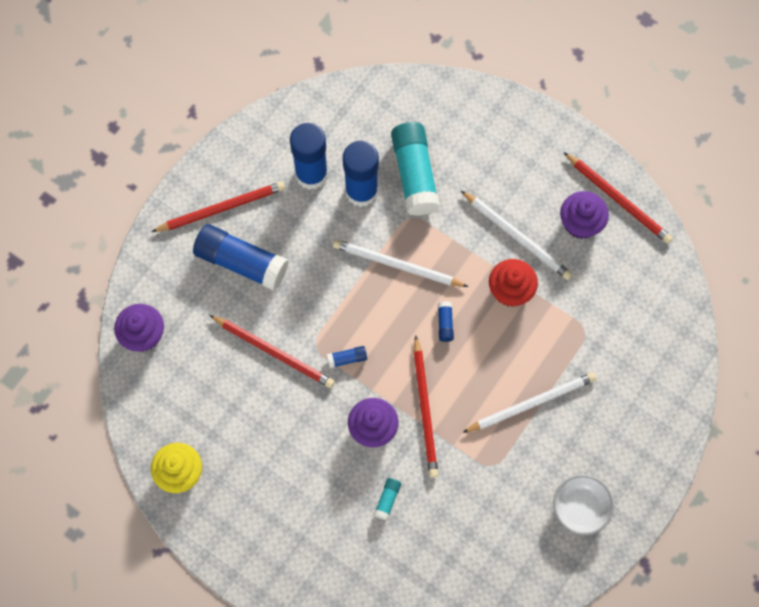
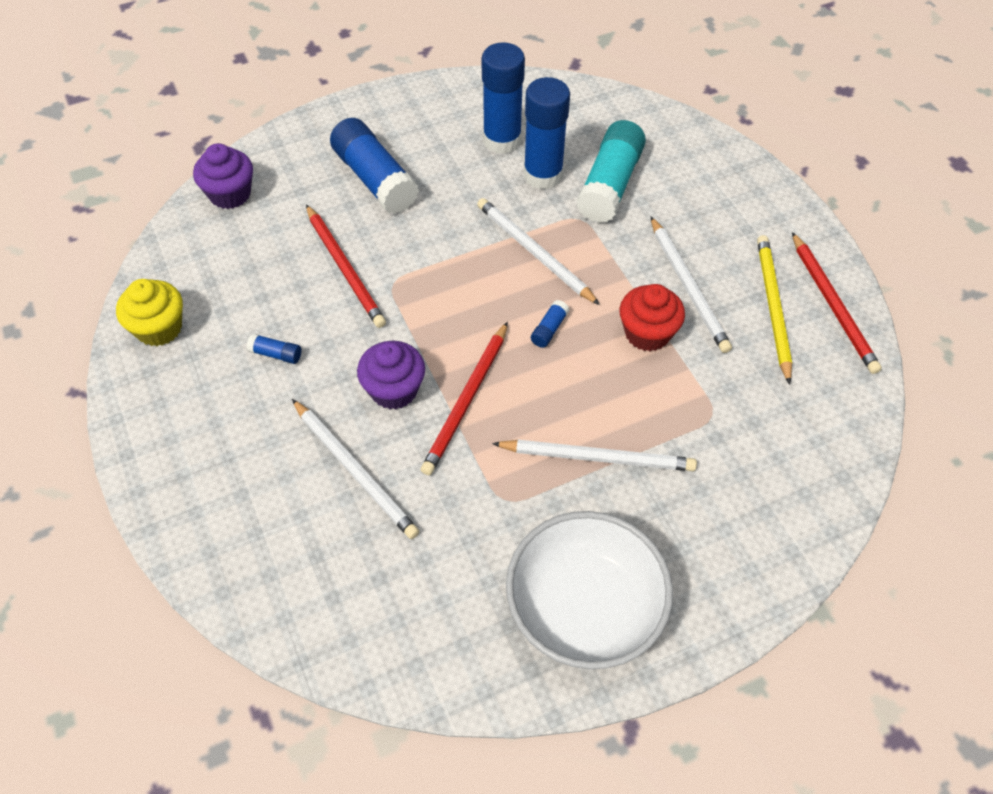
camera: 30 degrees right, 15 degrees down
red pencil [151,181,285,232] -> none
blue glue stick [327,346,367,368] -> blue glue stick moved to [247,334,301,364]
turquoise glue stick [374,478,401,521] -> white pencil [292,399,420,539]
white bowl [553,475,614,535] -> white bowl [506,511,673,669], size x1.78
purple cupcake [560,191,609,239] -> yellow pencil [757,235,792,385]

